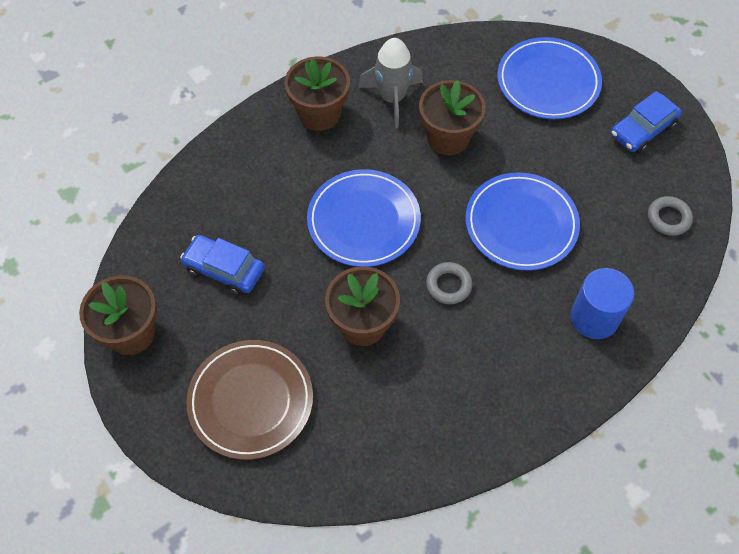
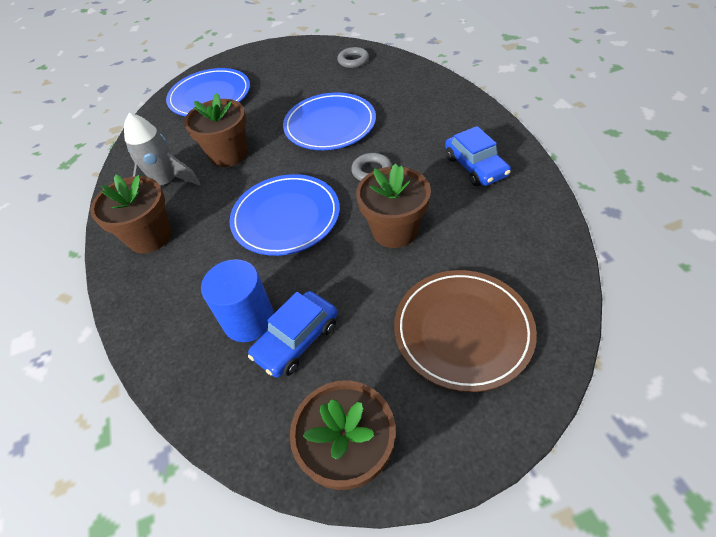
camera: 70 degrees left, 10 degrees down
blue cylinder [571,268,634,339] -> blue cylinder moved to [201,259,274,342]
blue car [611,91,682,153] -> blue car moved to [445,126,511,186]

